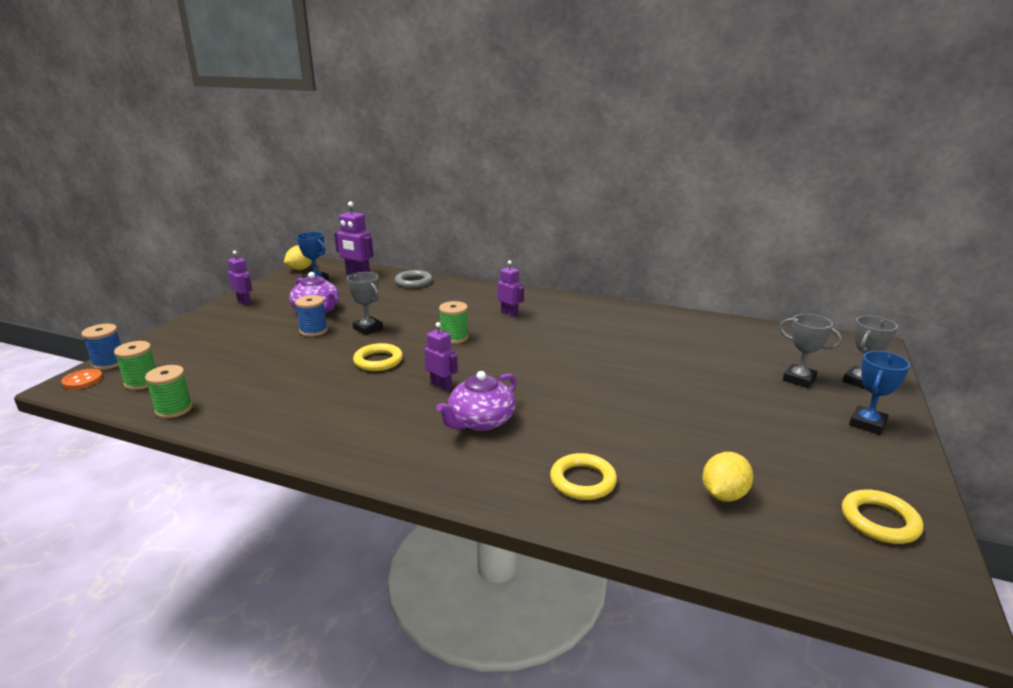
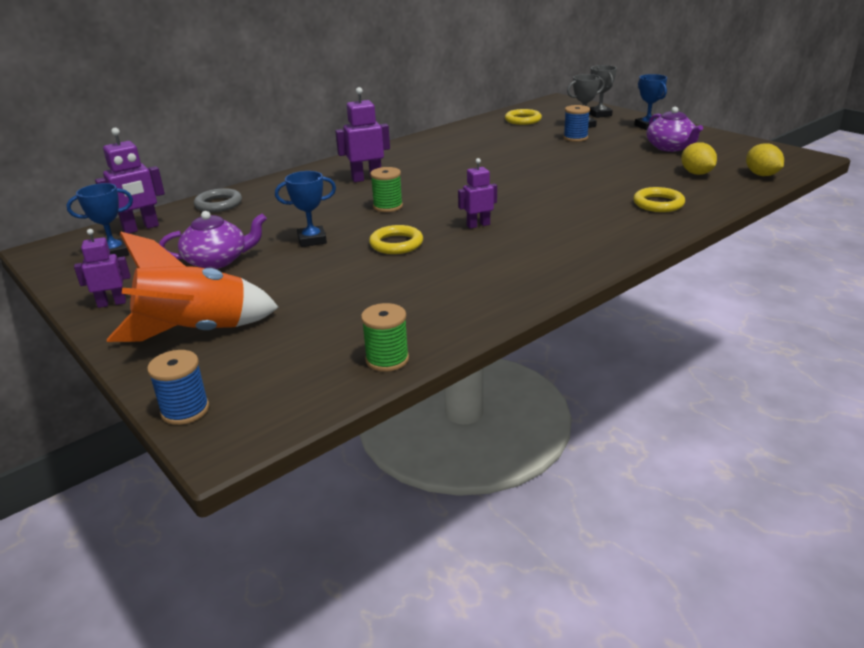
camera: 60 degrees left, 5 degrees up
orange button [61,369,103,390] -> none
green spool [114,341,156,390] -> none
yellow lemon [284,245,312,270] -> yellow lemon moved to [746,143,784,176]
blue spool [295,295,328,337] -> blue spool moved to [563,105,590,142]
grey trophy [347,272,383,335] -> blue trophy [275,171,336,247]
purple teapot [436,371,516,431] -> purple teapot moved to [647,107,703,152]
purple robot [498,260,524,317] -> purple robot [335,87,390,182], size x1.52
yellow ring [842,489,924,544] -> yellow ring moved to [505,109,542,125]
none -> orange rocket [107,231,279,342]

